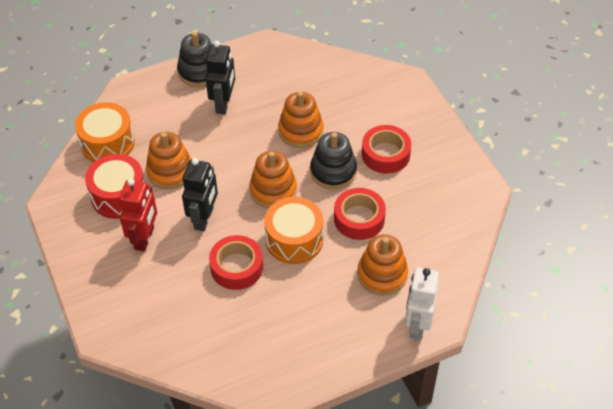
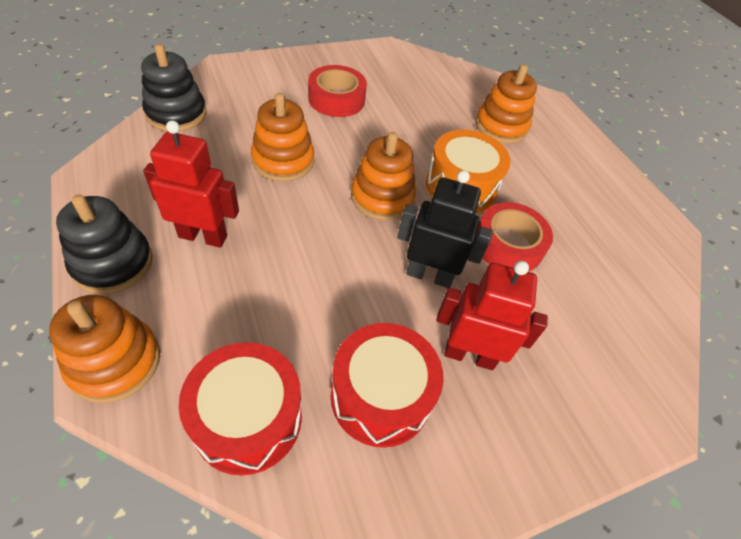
camera: 95 degrees left, 0 degrees up
orange drum [75,102,135,162] -> red drum [179,342,302,475]
orange stacking toy [146,132,191,189] -> orange stacking toy moved to [49,295,160,403]
black robot [206,41,235,114] -> red robot [143,120,239,248]
black stacking toy [310,132,357,189] -> black stacking toy moved to [141,44,207,132]
red tape [334,188,386,240] -> none
white robot [405,267,439,340] -> none

